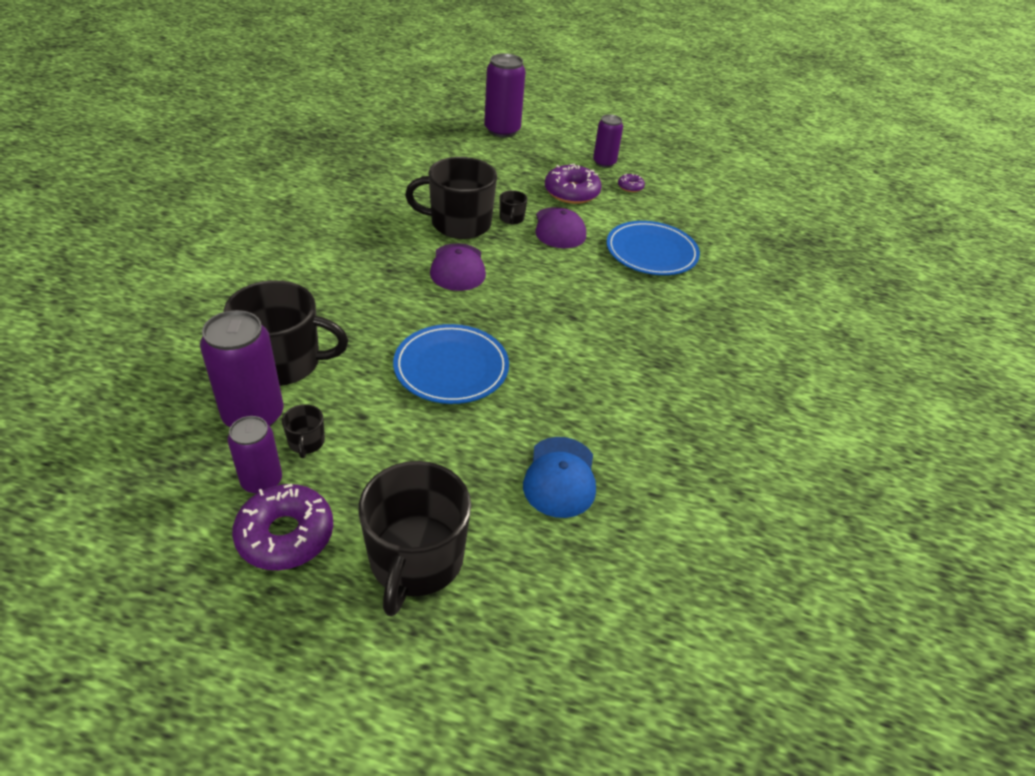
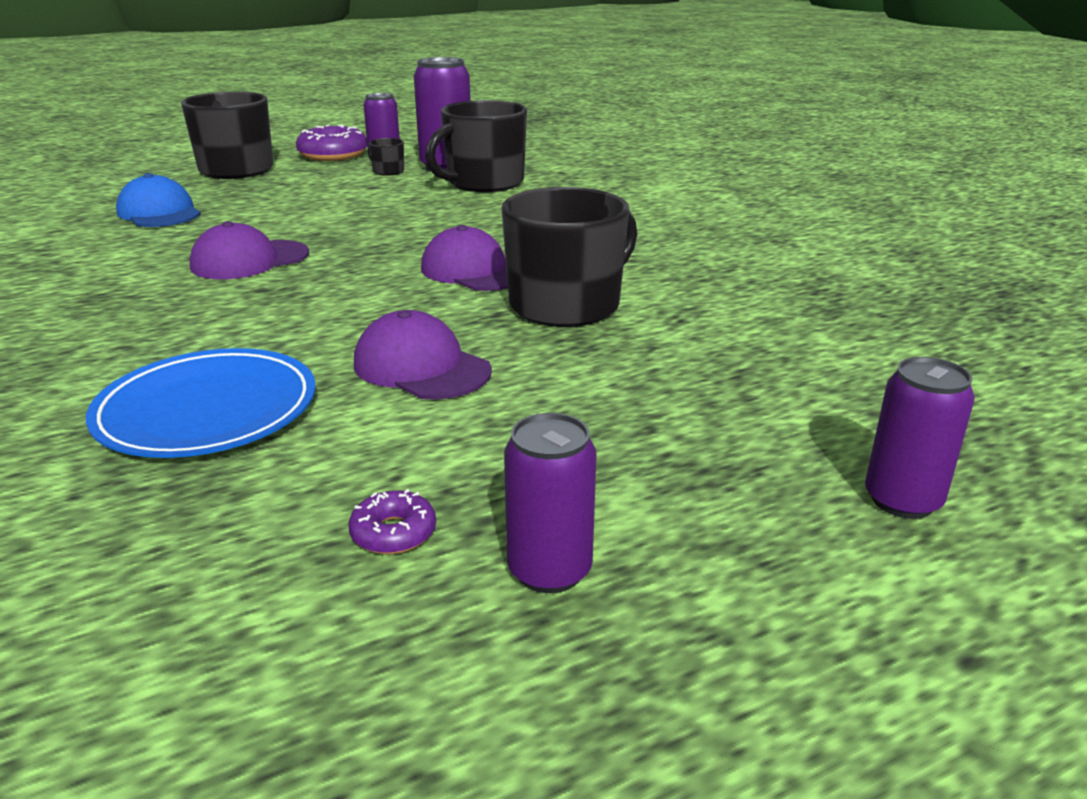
camera: 140 degrees right, 15 degrees down
blue plate [393,324,509,404] -> none
purple can [484,53,526,138] -> purple can [865,357,975,519], size x0.63
black mug [500,190,527,224] -> none
purple donut [545,164,602,204] -> none
none -> purple cap [189,221,309,279]

